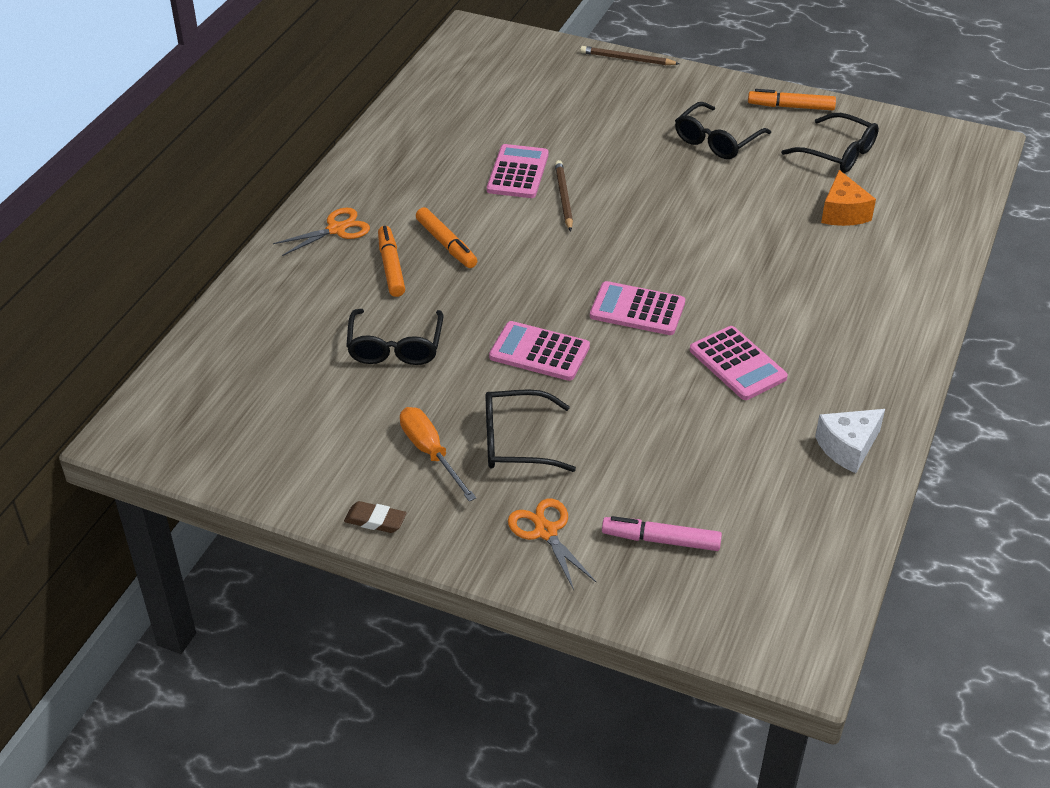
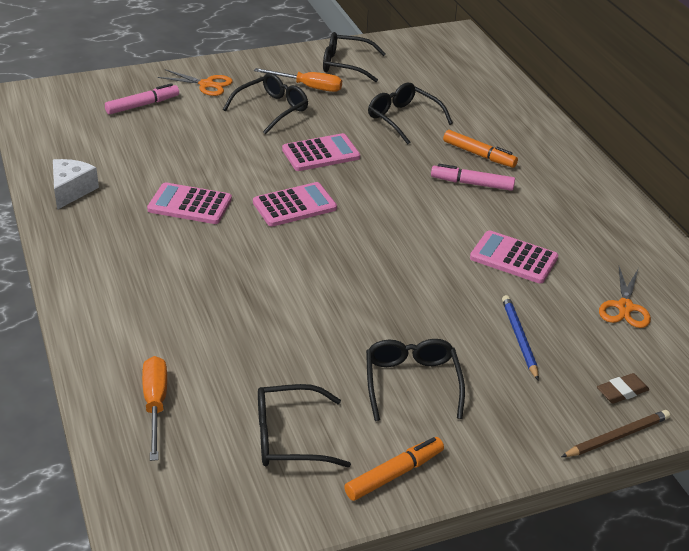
camera: 135 degrees right, 5 degrees down
orange scissors [273,208,370,256] -> orange scissors moved to [599,267,651,328]
brown eraser [344,501,407,533] -> brown eraser moved to [597,373,649,404]
orange marker [416,207,477,268] -> pink marker [431,164,515,191]
pink calculator [487,144,548,198] -> pink calculator turned 150 degrees clockwise [470,230,558,283]
brown pencil [555,160,573,231] -> none
orange cheese [821,170,876,226] -> none
none -> orange screwdriver [142,356,167,461]
none -> black glasses [323,32,386,82]
none -> blue pencil [502,295,539,381]

